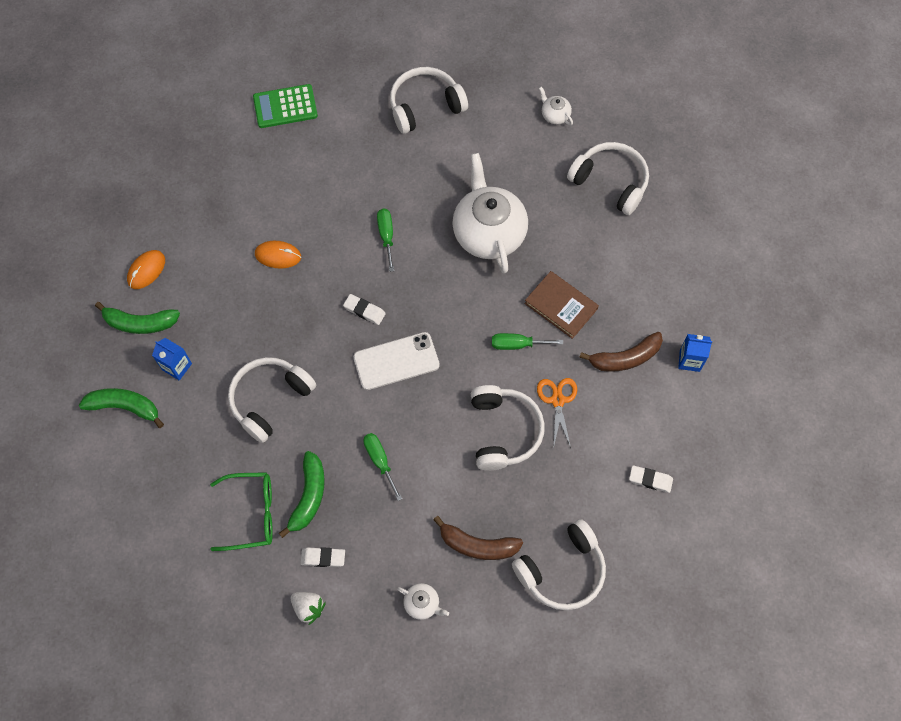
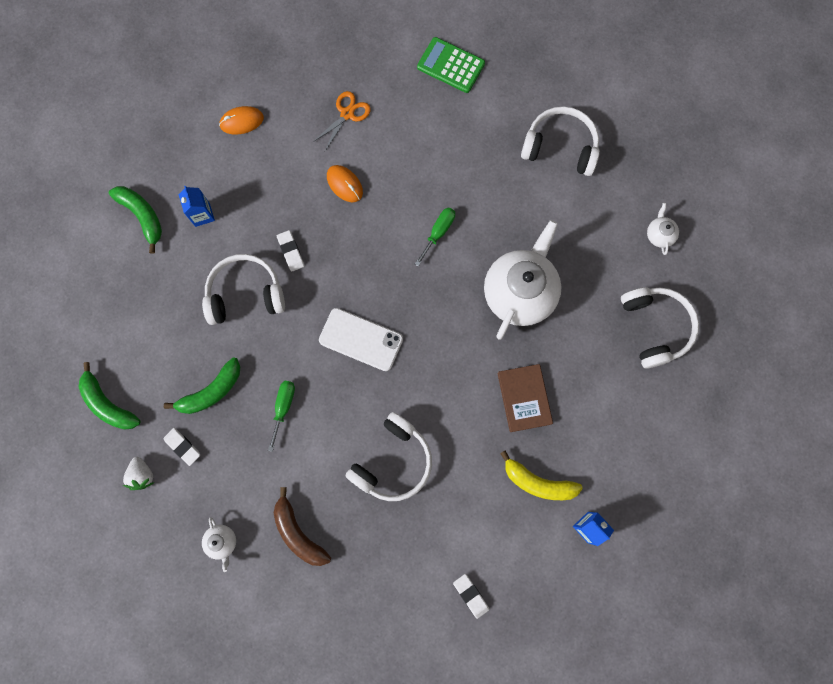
camera: 40 degrees right, 10 degrees up
green banana [95,302,180,334] -> green banana moved to [79,362,141,429]
green glasses [210,472,273,551] -> none
white eraser [343,294,386,325] -> white eraser moved to [277,230,304,272]
green screwdriver [492,333,563,350] -> none
white headphones [512,519,606,610] -> none
orange scissors [537,378,577,449] -> orange scissors moved to [313,91,371,151]
brown banana [579,332,663,372] -> yellow banana [500,451,583,500]

